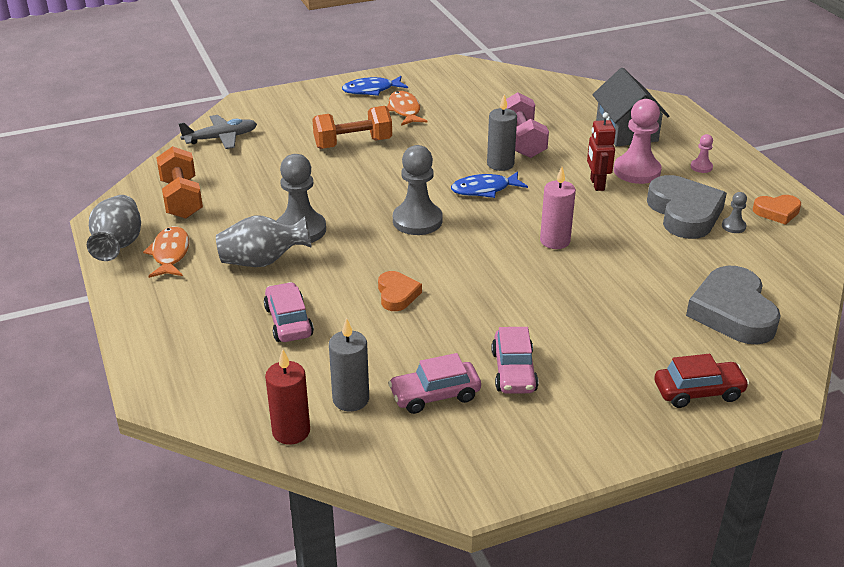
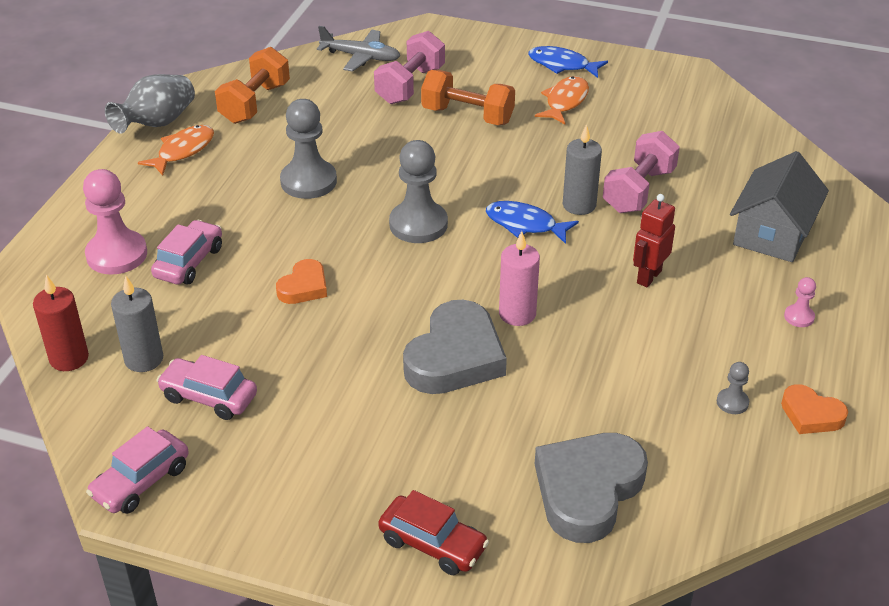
camera: 40 degrees right, 5 degrees up
grey vase [216,215,312,267] -> none
pink car [491,327,539,394] -> pink car moved to [86,426,188,514]
pink pawn [614,99,662,184] -> pink pawn moved to [83,169,147,275]
grey heart [647,175,727,239] -> grey heart moved to [403,300,507,394]
none -> pink dumbbell [374,31,445,104]

